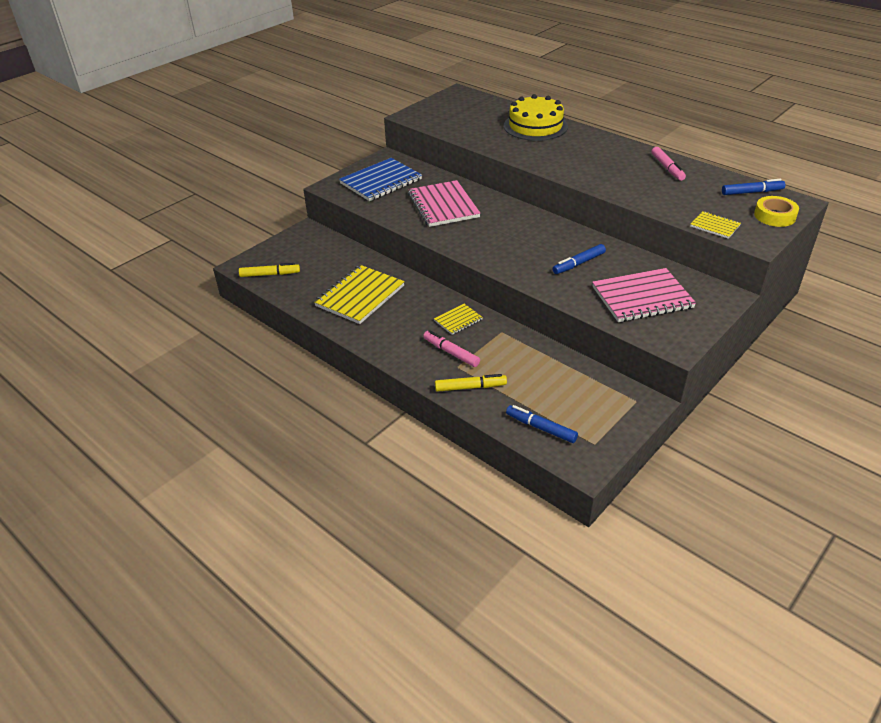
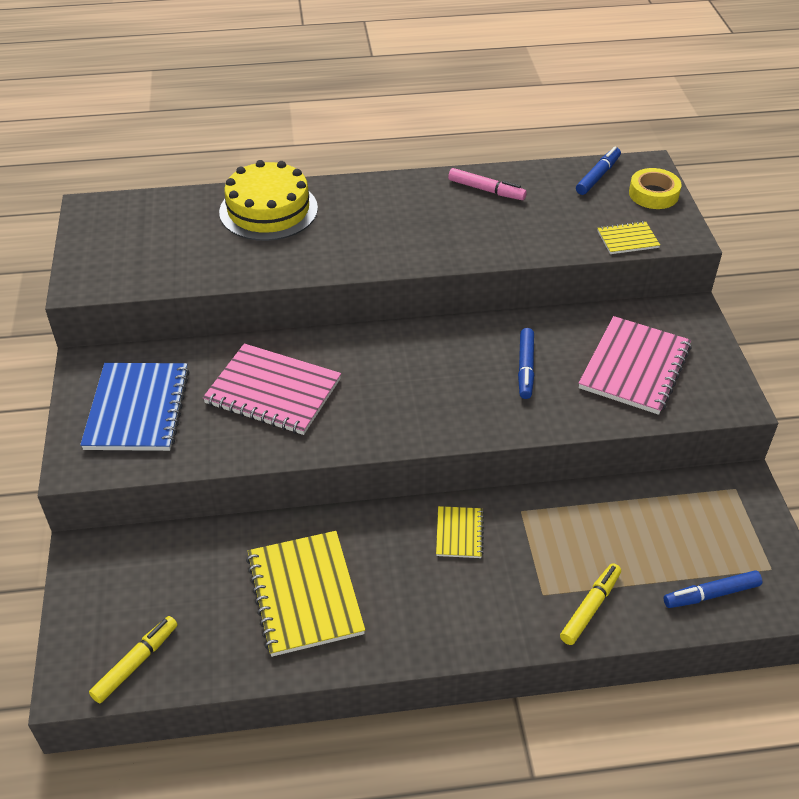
camera: 50 degrees left, 5 degrees up
pink marker [423,330,480,367] -> none

